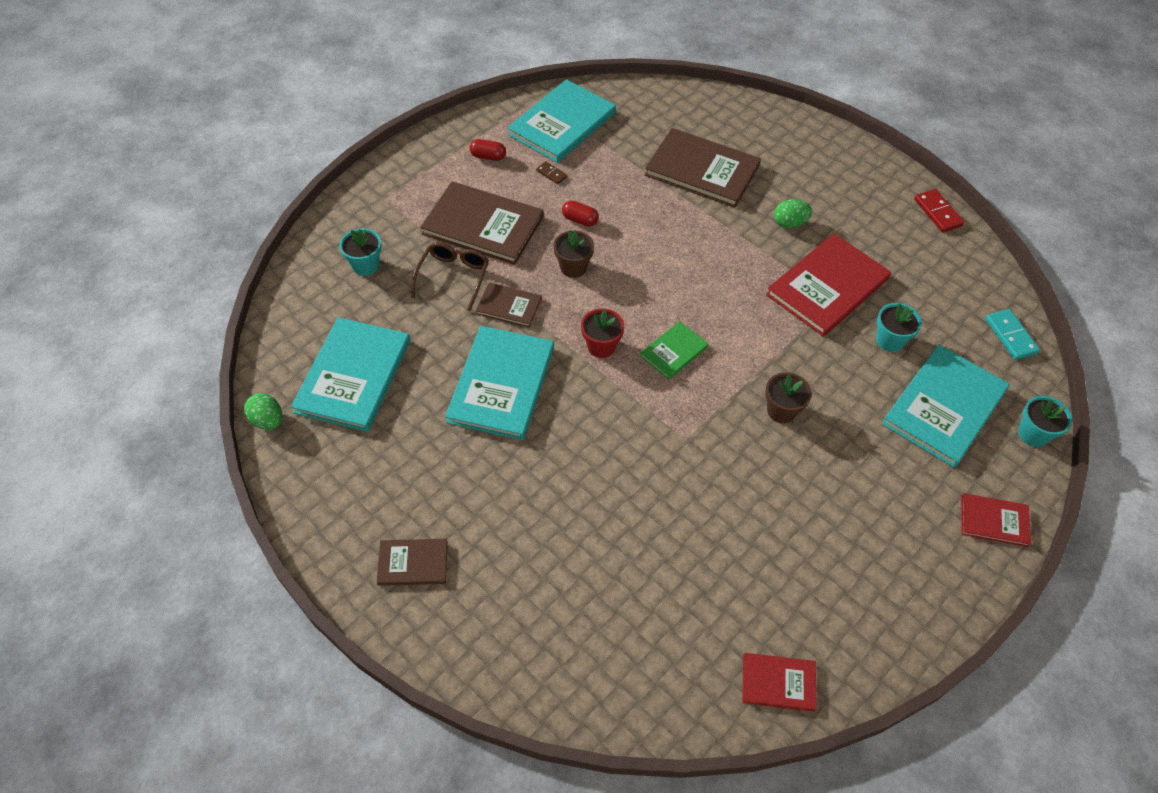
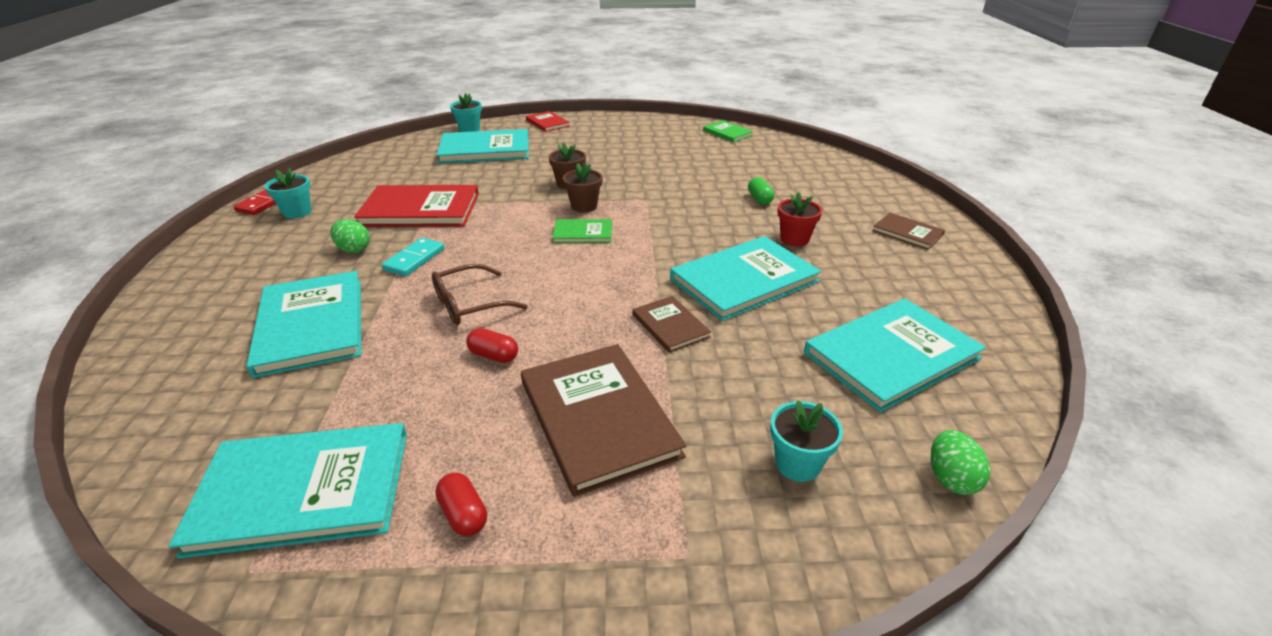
camera: 135 degrees left, 20 degrees down
green egg [244,393,282,430] -> green egg moved to [931,430,991,495]
brown glasses [411,242,489,311] -> brown glasses moved to [432,264,528,325]
brown domino [536,161,567,184] -> none
brown flower pot [553,230,594,278] -> brown flower pot moved to [563,162,603,212]
red capsule [562,201,599,227] -> red capsule turned 45 degrees counterclockwise [466,328,518,363]
red flower pot [581,308,624,358] -> red flower pot moved to [778,192,823,246]
brown book [645,128,761,208] -> turquoise book [246,271,361,378]
red book [742,653,817,712] -> green book [703,120,754,142]
turquoise flower pot [876,303,922,352] -> turquoise flower pot moved to [265,168,312,219]
turquoise domino [985,309,1040,360] -> turquoise domino moved to [382,238,445,276]
none -> green capsule [748,177,774,205]

